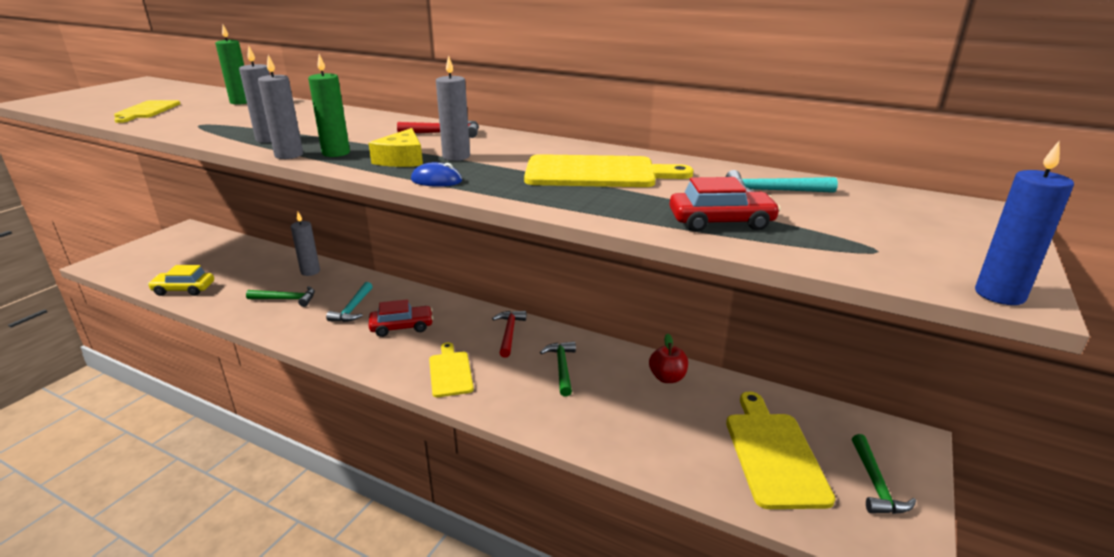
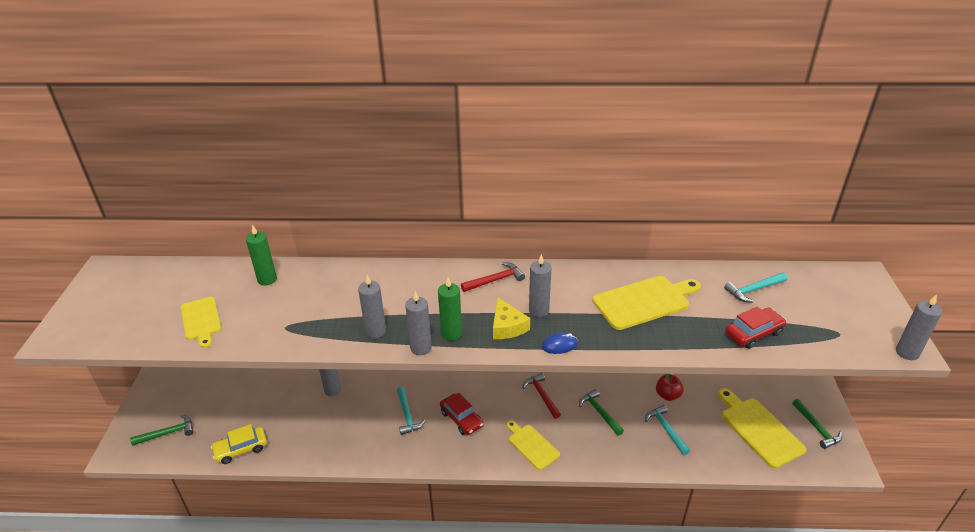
camera: 25 degrees left, 10 degrees up
green hammer [246,286,315,307] -> green hammer moved to [130,415,194,446]
red car [369,299,433,337] -> red car turned 90 degrees clockwise [440,393,483,435]
blue candle [975,141,1074,305] -> grey candle [896,294,942,360]
none -> turquoise hammer [645,405,690,455]

